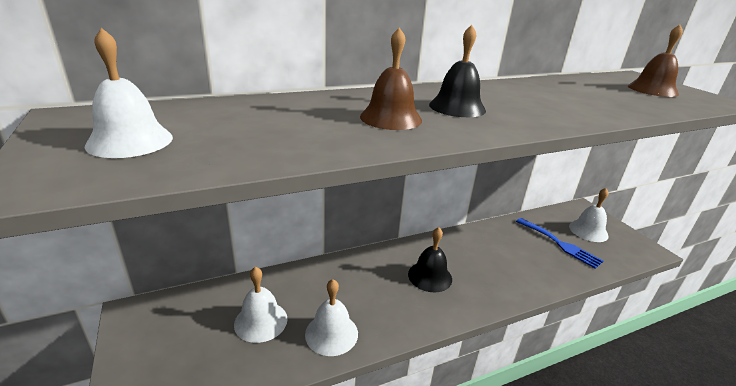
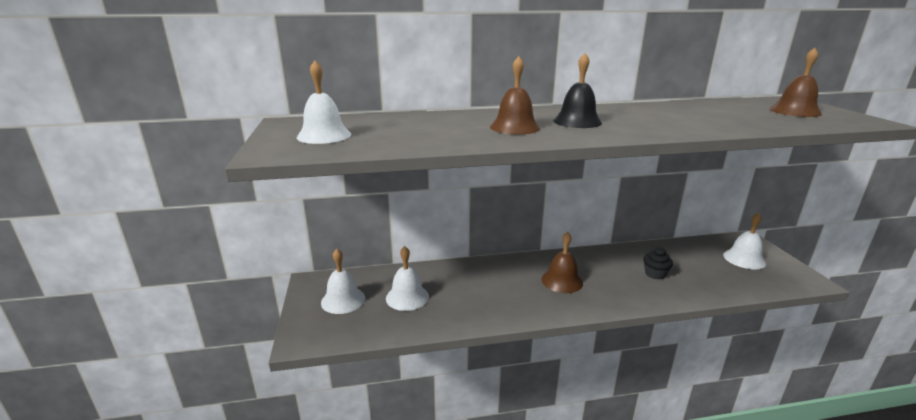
camera: 15 degrees right, 5 degrees down
white bell [305,279,358,356] -> white bell moved to [321,249,365,314]
black bell [408,227,452,292] -> brown bell [541,232,583,293]
blue fork [516,218,603,268] -> none
none -> black cupcake [643,247,673,279]

